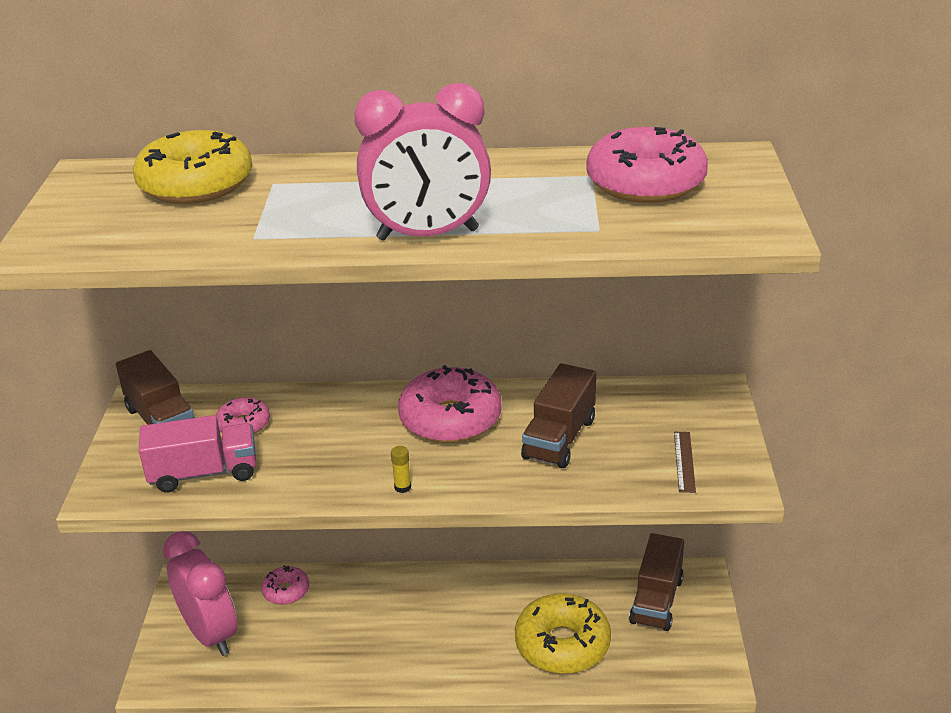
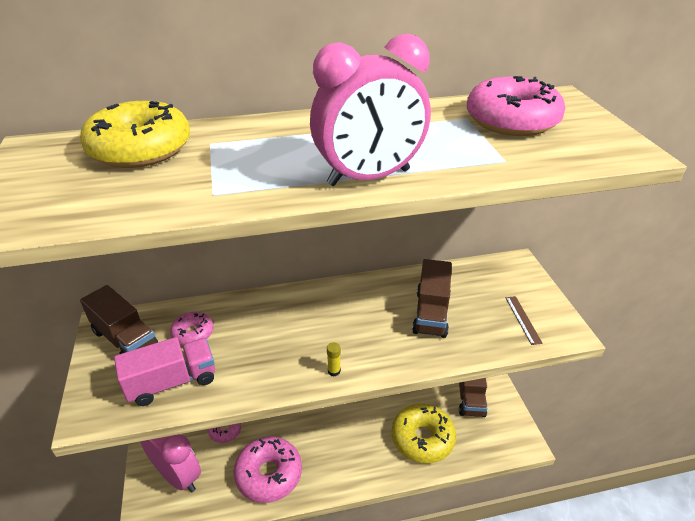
camera: 15 degrees left, 5 degrees up
pink donut [398,365,502,443] -> pink donut moved to [233,436,302,503]

